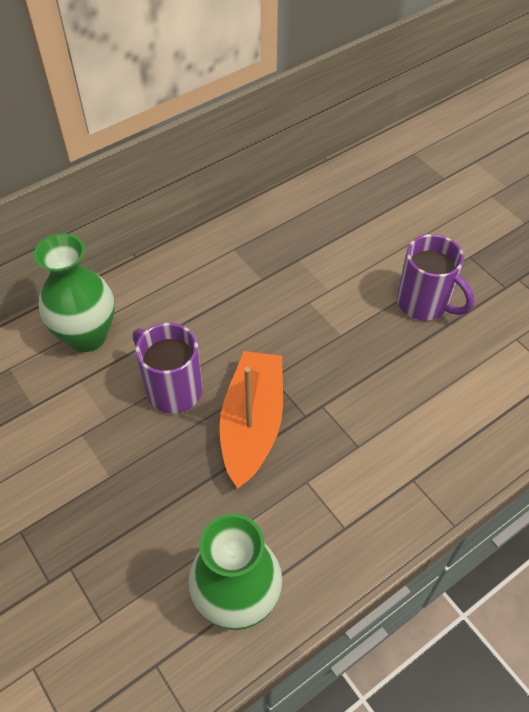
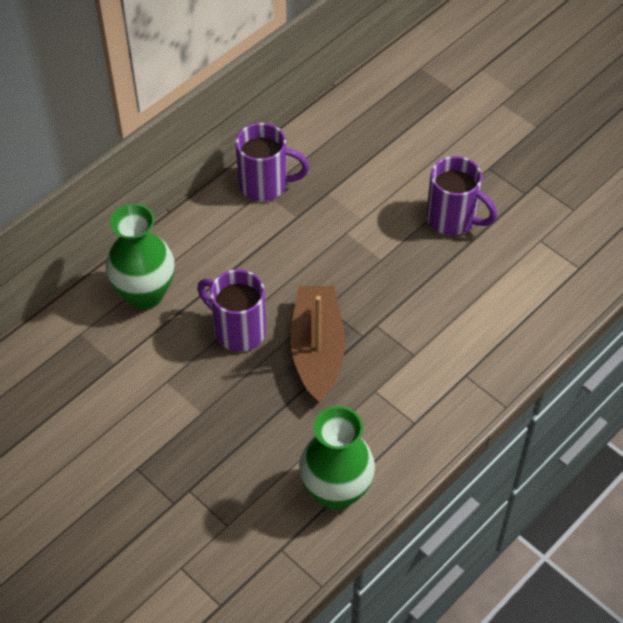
camera: 10 degrees left, 0 degrees up
orange boat [219,351,283,489] -> brown boat [290,286,345,403]
none -> purple mug [235,123,310,201]

